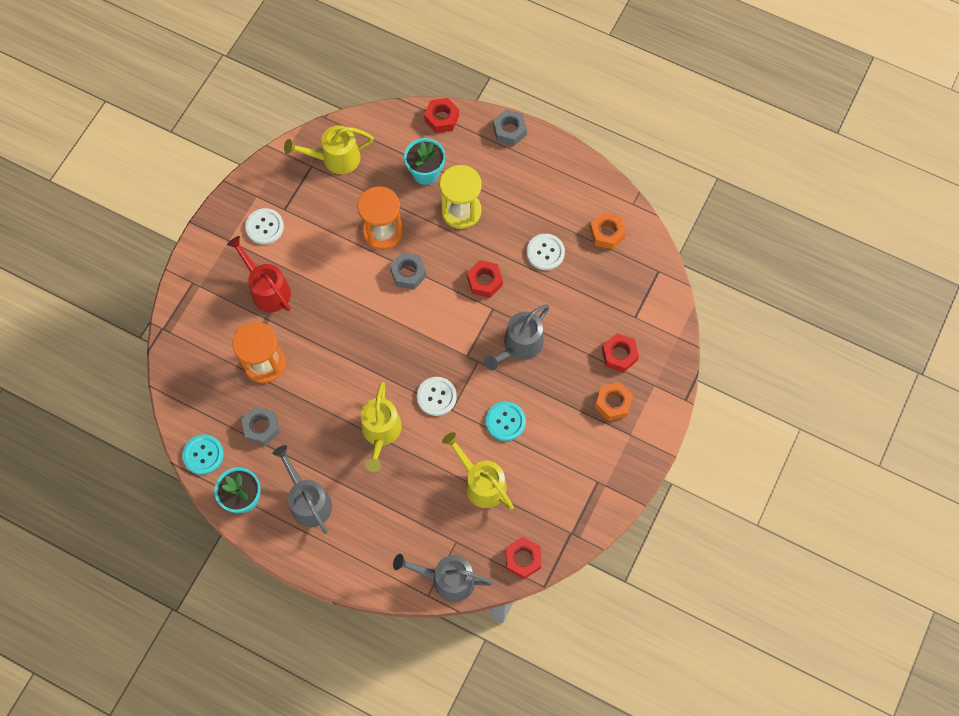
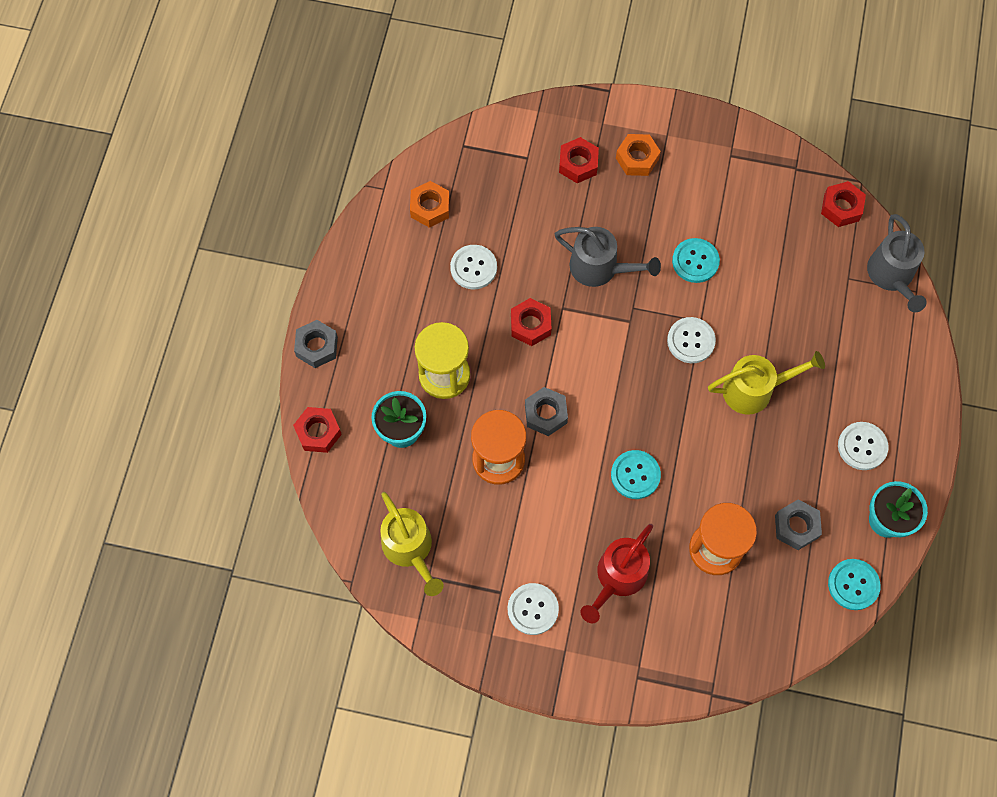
camera: 105 degrees left, 0 degrees up
grey watering can [273,445,332,534] -> white button [838,422,889,470]
yellow watering can [442,432,514,510] -> none
none -> turquoise button [611,450,661,499]

